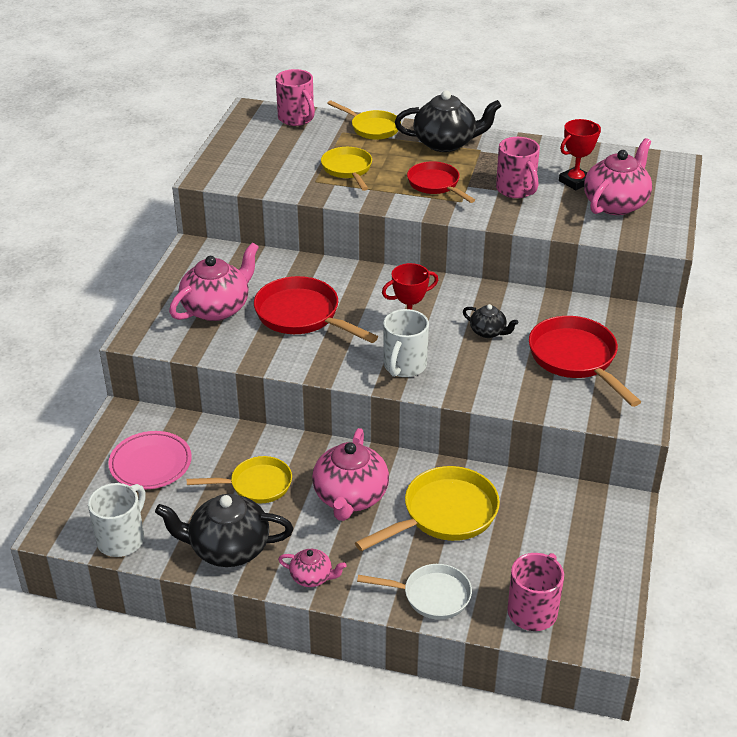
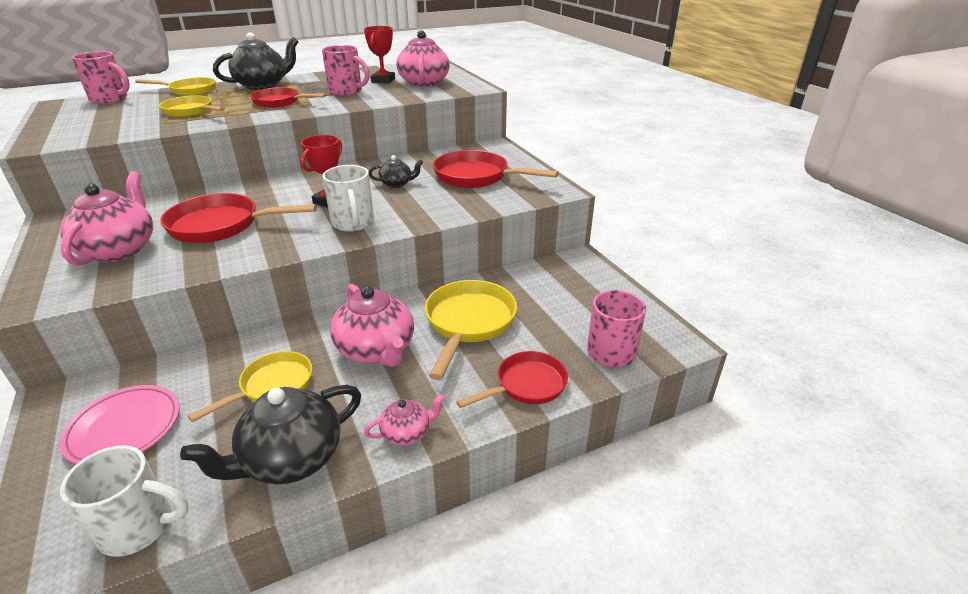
camera: 40 degrees left, 5 degrees down
white mug [88,483,145,557] -> white mug turned 105 degrees clockwise [60,445,189,557]
white pan [357,564,472,620] -> red pan [456,351,568,408]

